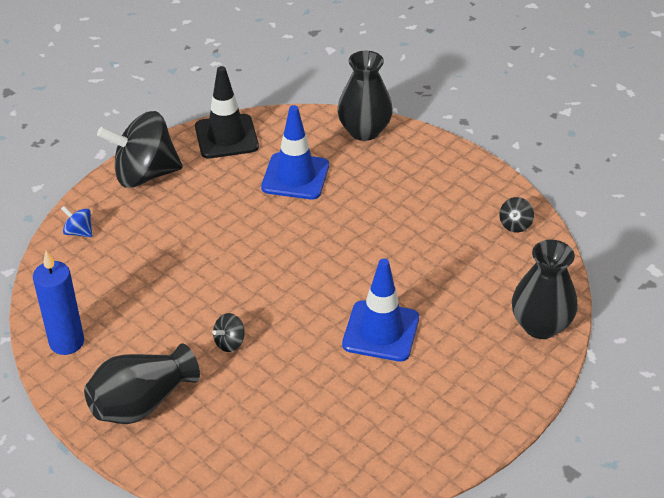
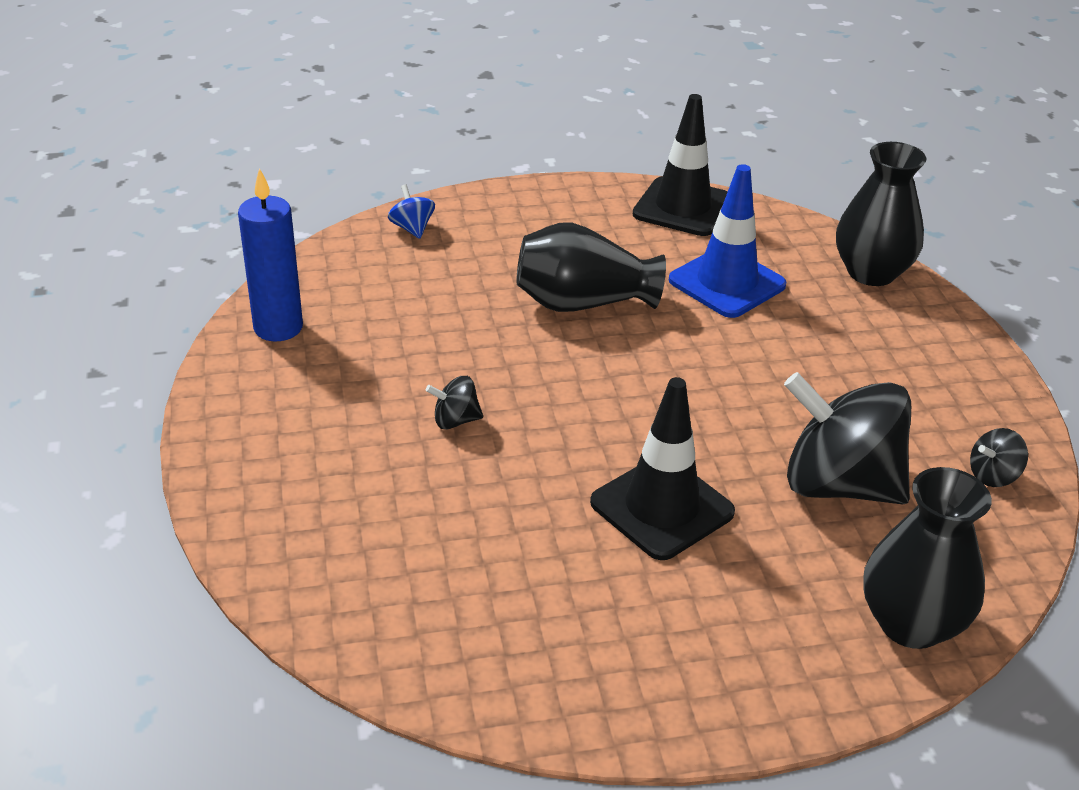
camera: 35 degrees right, 5 degrees down
black vase [84,343,200,424] -> black vase moved to [516,222,666,312]
black spinning top [97,111,183,188] -> black spinning top moved to [784,372,911,504]
blue traffic cone [342,259,419,362] -> black traffic cone [590,377,735,560]

